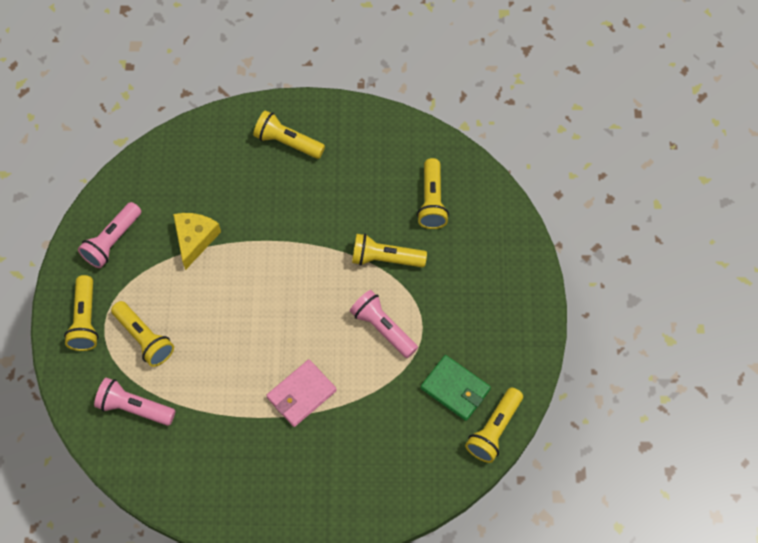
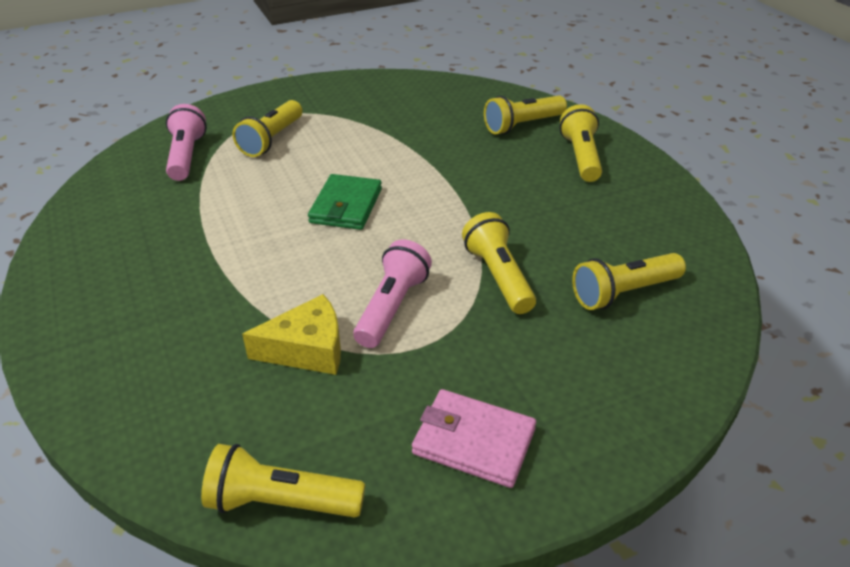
camera: 65 degrees right, 25 degrees down
yellow flashlight [64,275,98,351] -> yellow flashlight moved to [484,95,567,134]
pink flashlight [78,202,141,268] -> none
yellow cheese [173,213,221,270] -> yellow cheese moved to [242,294,341,375]
pink wallet [266,359,337,427] -> pink wallet moved to [412,389,536,488]
green wallet [421,355,491,421] -> green wallet moved to [308,174,382,230]

